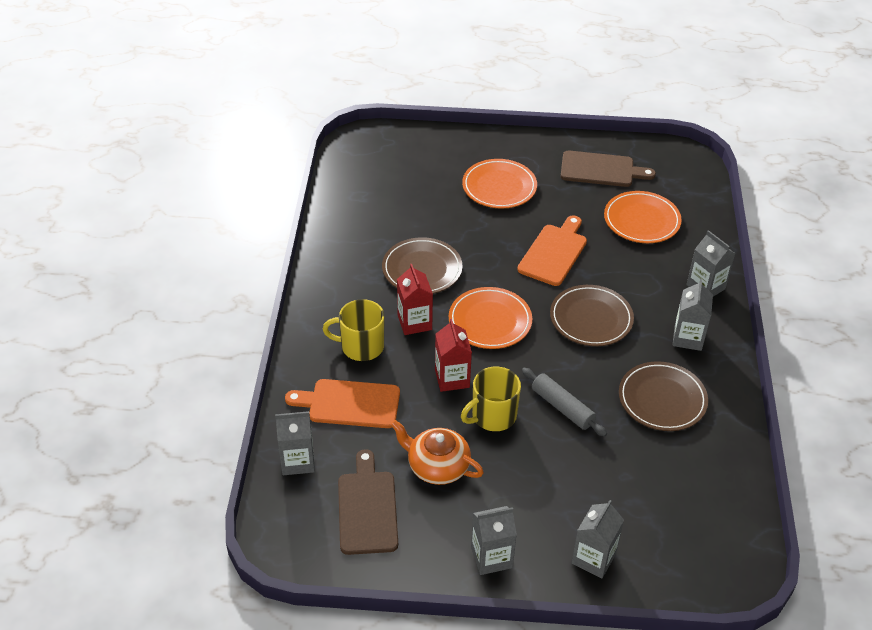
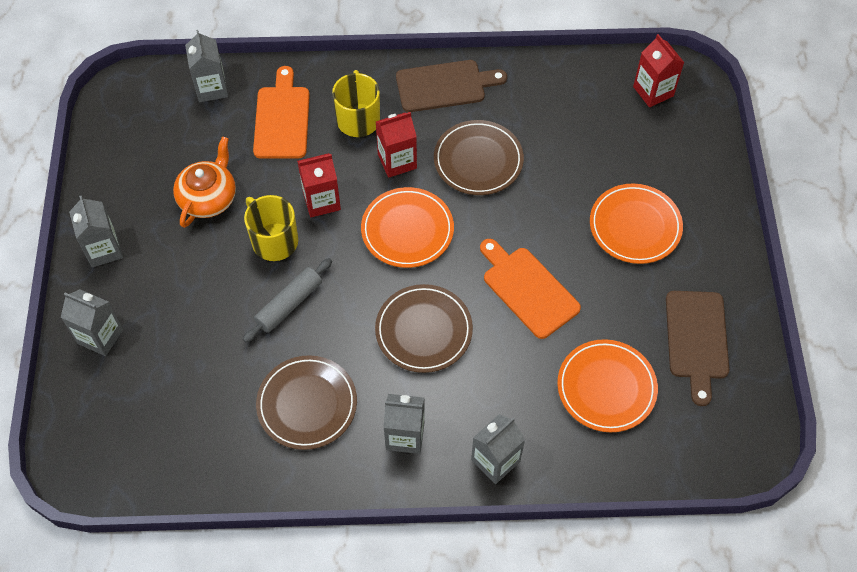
camera: 85 degrees right, 15 degrees up
brown cutting board [338,449,398,555] -> brown cutting board moved to [396,60,507,112]
orange cutting board [517,215,587,286] -> orange cutting board turned 150 degrees counterclockwise [480,239,581,339]
none -> red carton [633,34,685,107]

